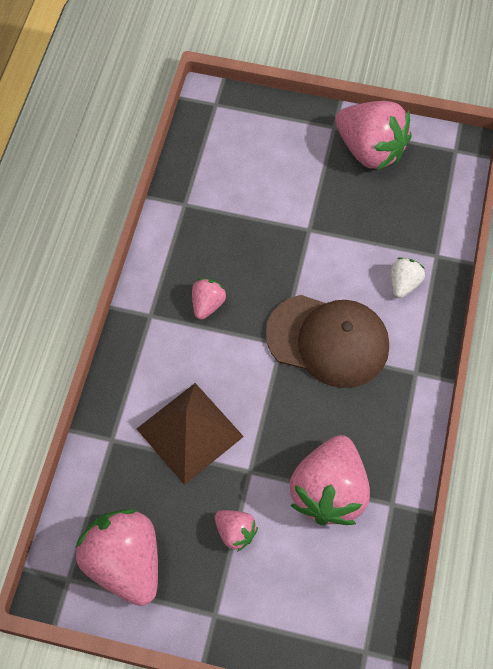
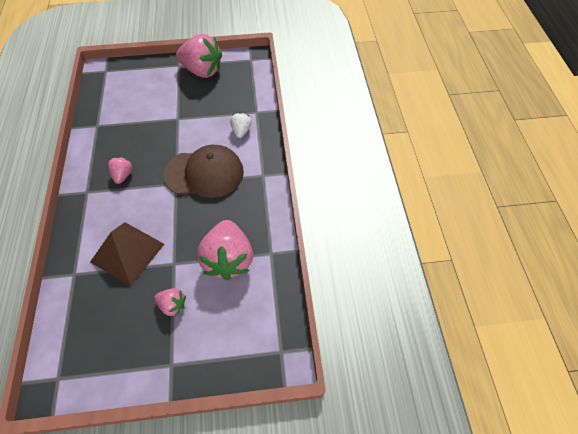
camera: 20 degrees left, 5 degrees down
pink strawberry [75,509,158,606] -> none

